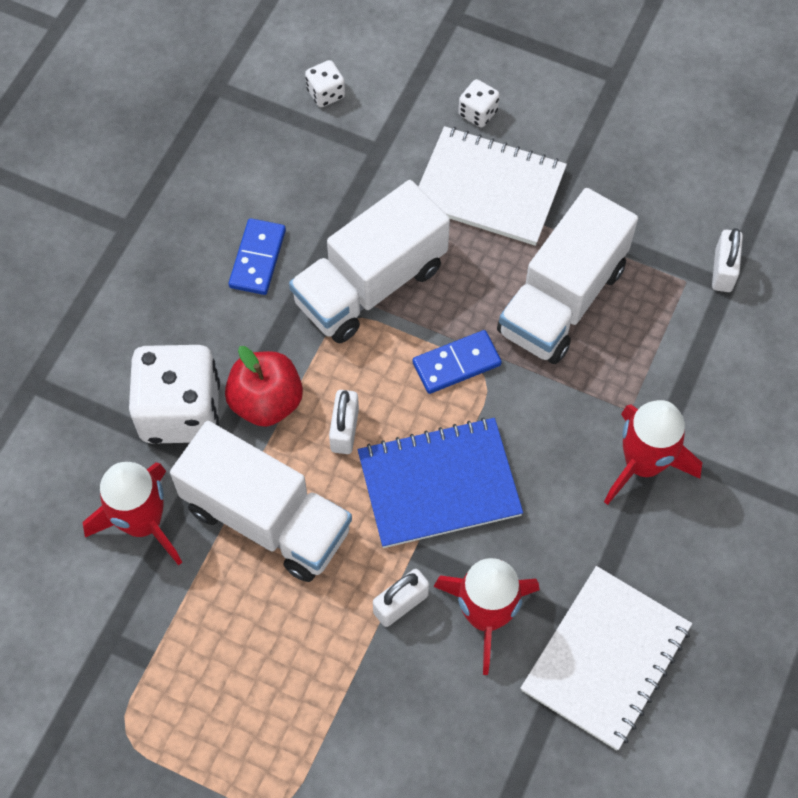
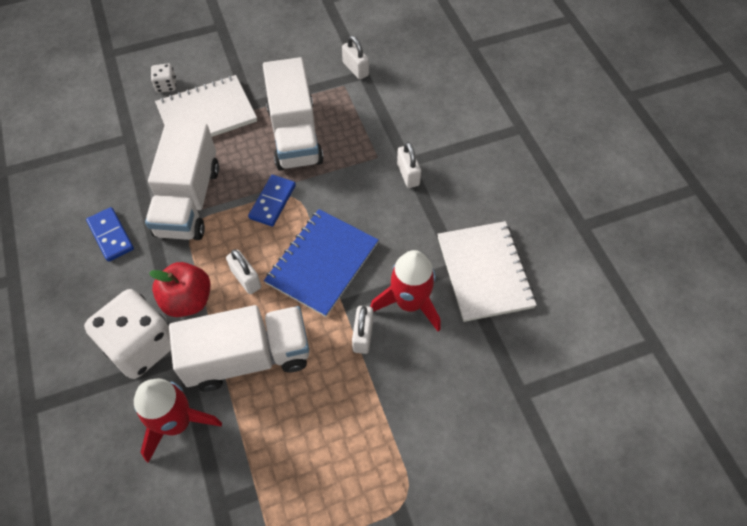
camera: 45 degrees left, 5 degrees down
white dice [305,60,345,107] -> none
red rocket [604,400,702,505] -> white padlock [397,142,421,188]

